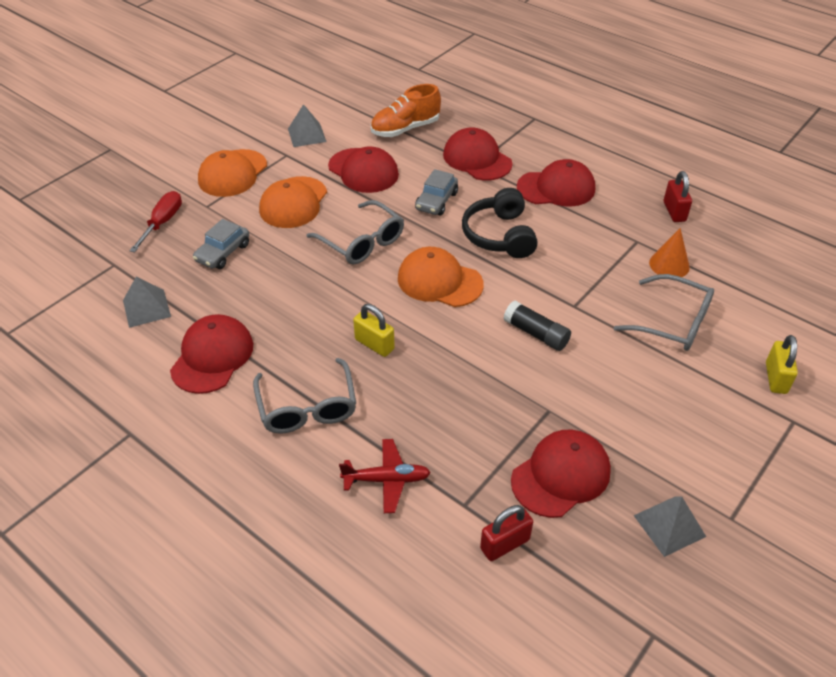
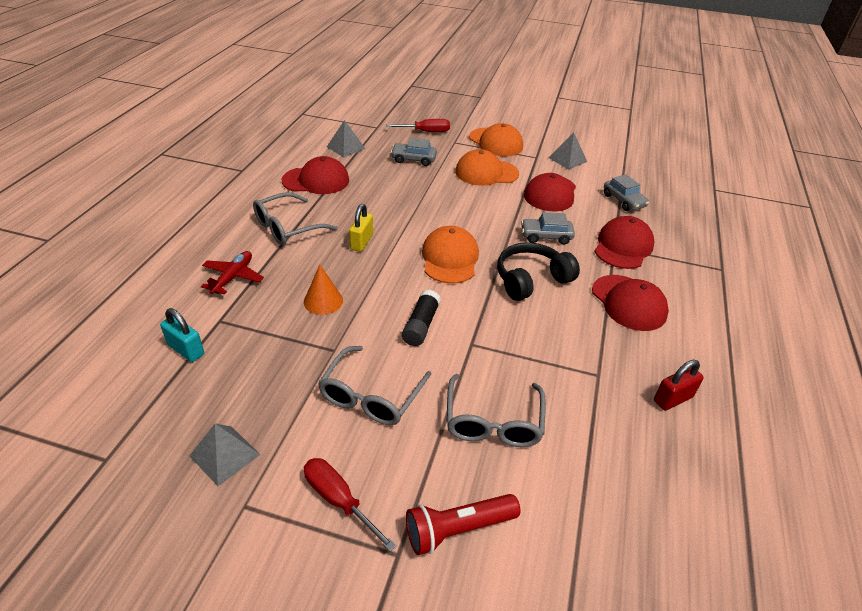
camera: 65 degrees right, 5 degrees down
orange cap [198,149,267,197] -> orange cap turned 135 degrees counterclockwise [469,123,523,156]
grey glasses [306,200,404,265] -> grey glasses moved to [318,346,431,425]
red plane [339,439,431,513] -> red plane turned 135 degrees counterclockwise [201,251,264,294]
orange shoe [371,84,441,137] -> grey car [604,174,649,211]
red padlock [480,505,533,561] -> turquoise padlock [160,308,204,362]
red cap [511,430,611,518] -> none
orange cone [649,228,690,277] -> orange cone moved to [304,265,343,315]
yellow padlock [766,335,798,394] -> red flashlight [406,494,520,555]
none -> red screwdriver [304,458,396,552]

